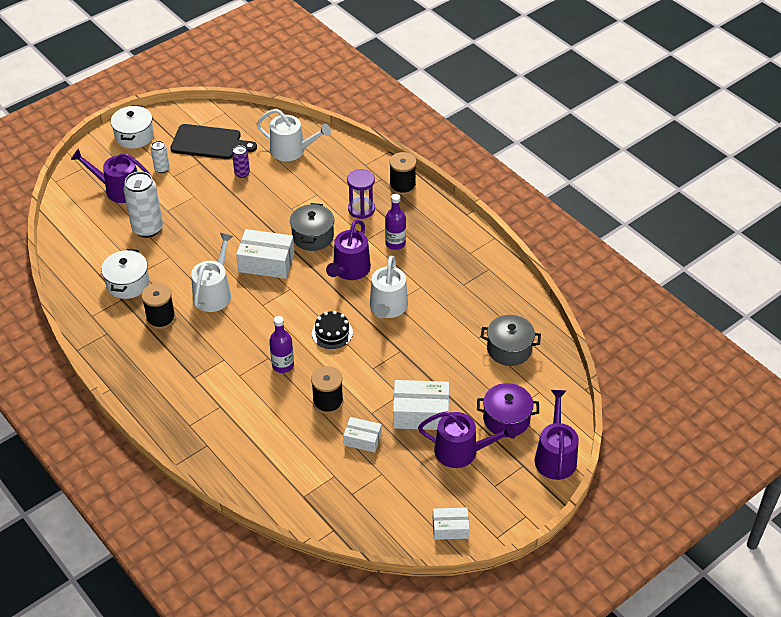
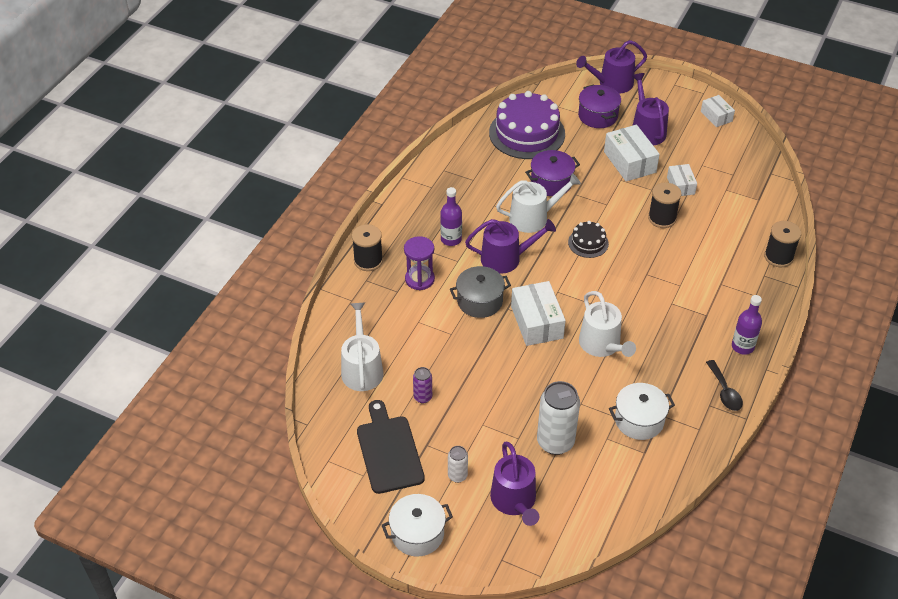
camera: 115 degrees left, 0 degrees up
black spool [142,283,176,329] -> black spool moved to [764,221,801,267]
white watering can [191,233,233,312] -> white watering can turned 105 degrees counterclockwise [579,291,636,357]
purple bottle [269,316,294,373] -> purple bottle moved to [732,295,762,355]
grey pot [481,315,541,366] -> purple cake [489,91,565,159]
none -> purple pot [525,150,580,196]
none -> black spoon [706,360,743,411]

